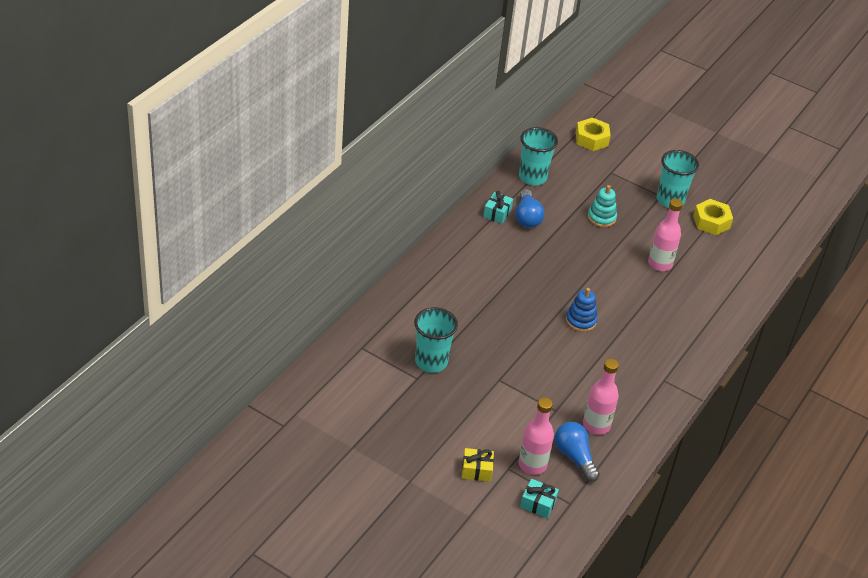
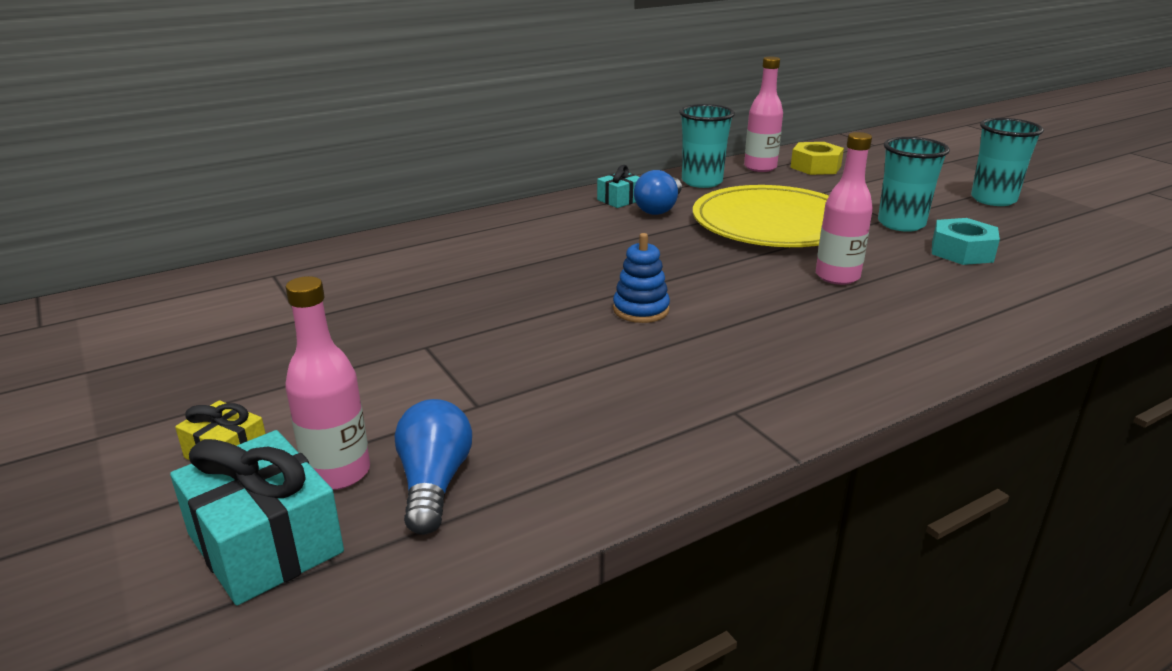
camera: 30 degrees right, 15 degrees down
turquoise cup [414,307,458,373] -> turquoise cup moved to [971,118,1044,206]
turquoise gift [520,479,559,518] -> turquoise gift [170,430,344,606], size x1.78
pink bottle [583,359,619,435] -> pink bottle moved to [744,57,783,172]
turquoise stacking toy [588,185,617,227] -> yellow plate [693,185,829,247]
yellow nut [693,199,733,235] -> turquoise nut [932,218,1000,265]

